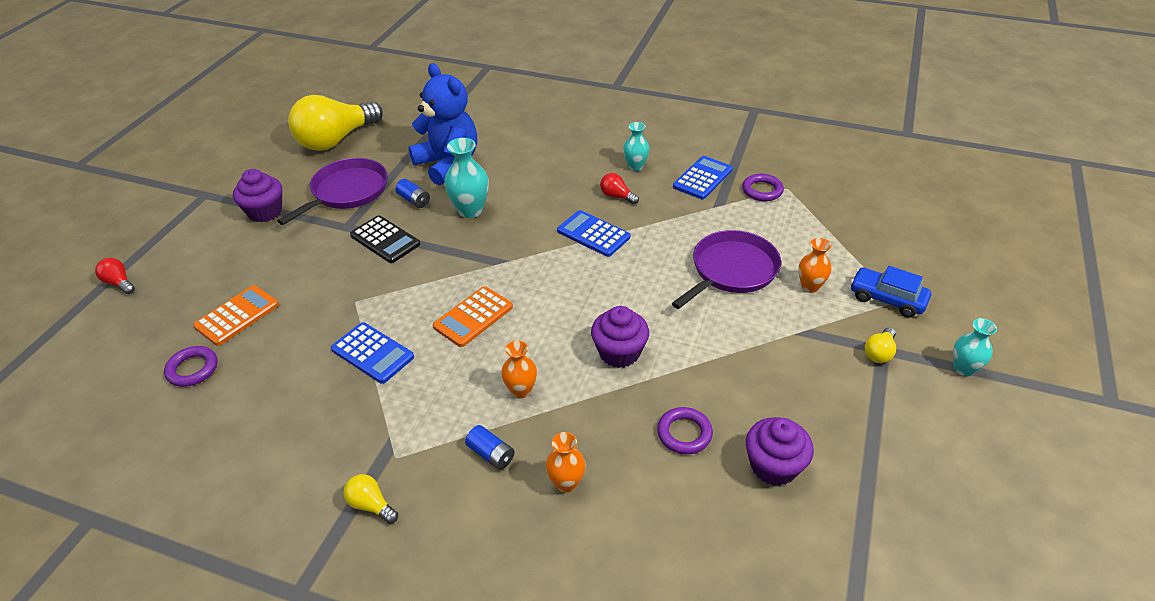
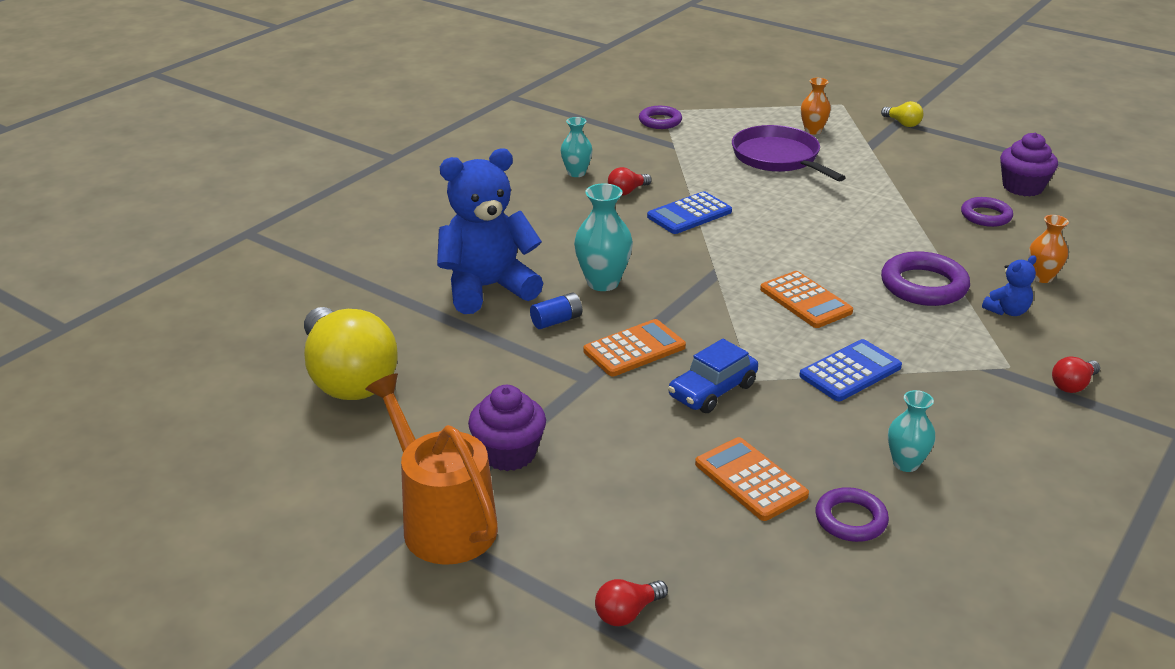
camera: 75 degrees left, 10 degrees down
purple pan [277,158,388,225] -> none
yellow light bulb [344,474,398,524] -> red light bulb [1052,356,1100,393]
black calculator [350,215,420,263] -> orange calculator [583,319,686,376]
blue battery [465,425,515,470] -> blue teddy bear [982,255,1036,316]
orange vase [501,340,537,398] -> purple ring [881,251,970,306]
purple cupcake [591,306,649,368] -> none
blue calculator [673,156,733,199] -> none
blue car [850,266,931,318] -> blue car moved to [668,339,758,413]
turquoise vase [953,318,997,376] -> turquoise vase moved to [888,390,936,472]
none -> orange watering can [366,373,498,565]

